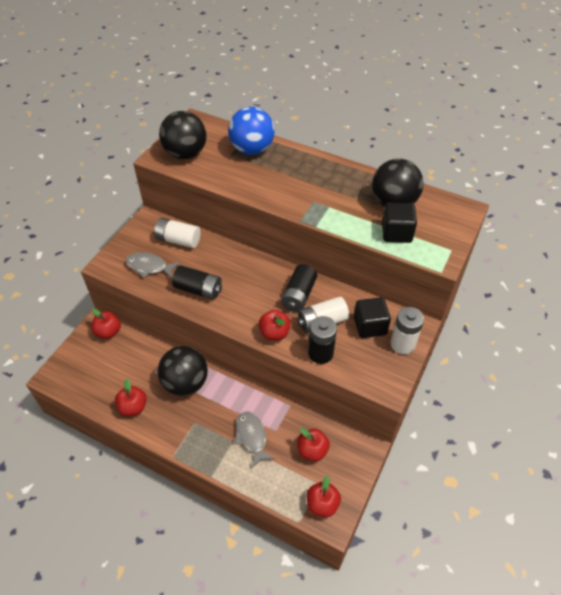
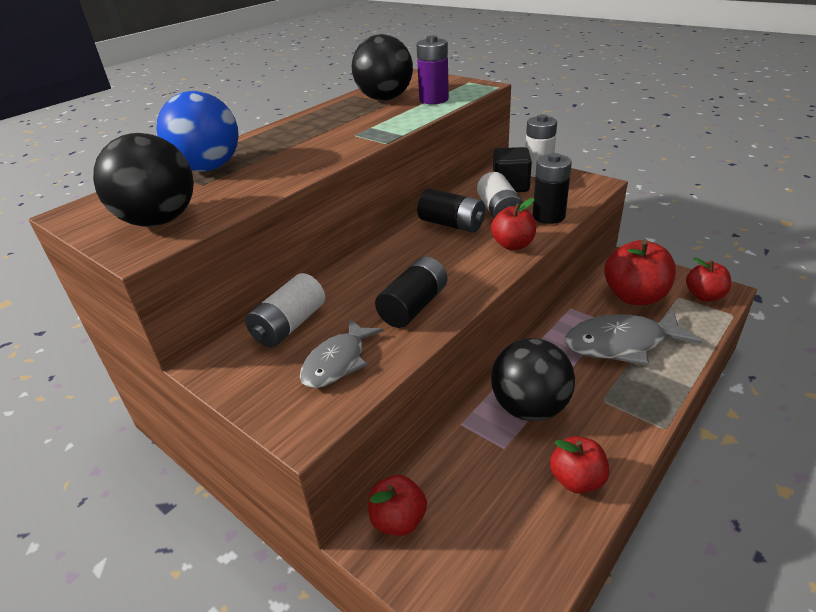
camera: 75 degrees left, 15 degrees down
grey fish [234,411,275,468] -> grey fish [565,309,702,365], size x1.58
red apple [297,428,330,461] -> red apple [604,239,676,305], size x1.65
black cube [382,202,417,243] -> purple battery [416,35,449,104]

